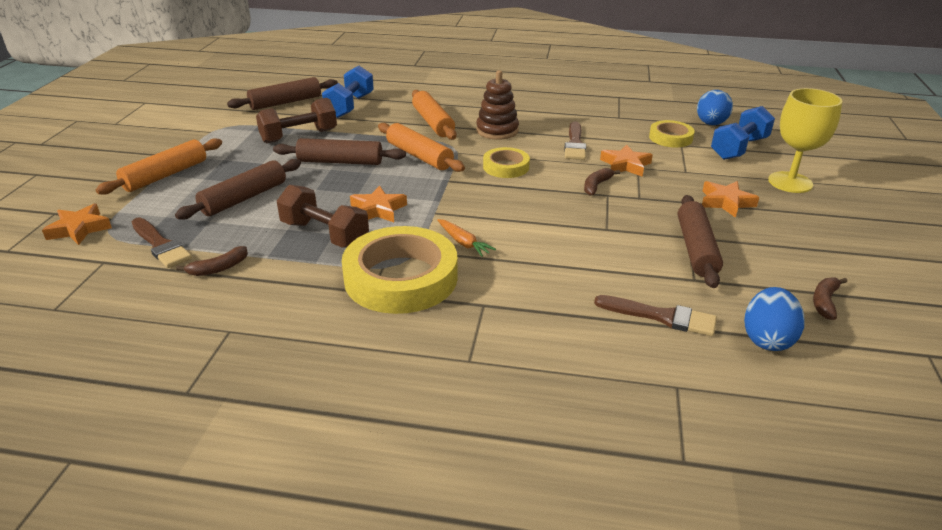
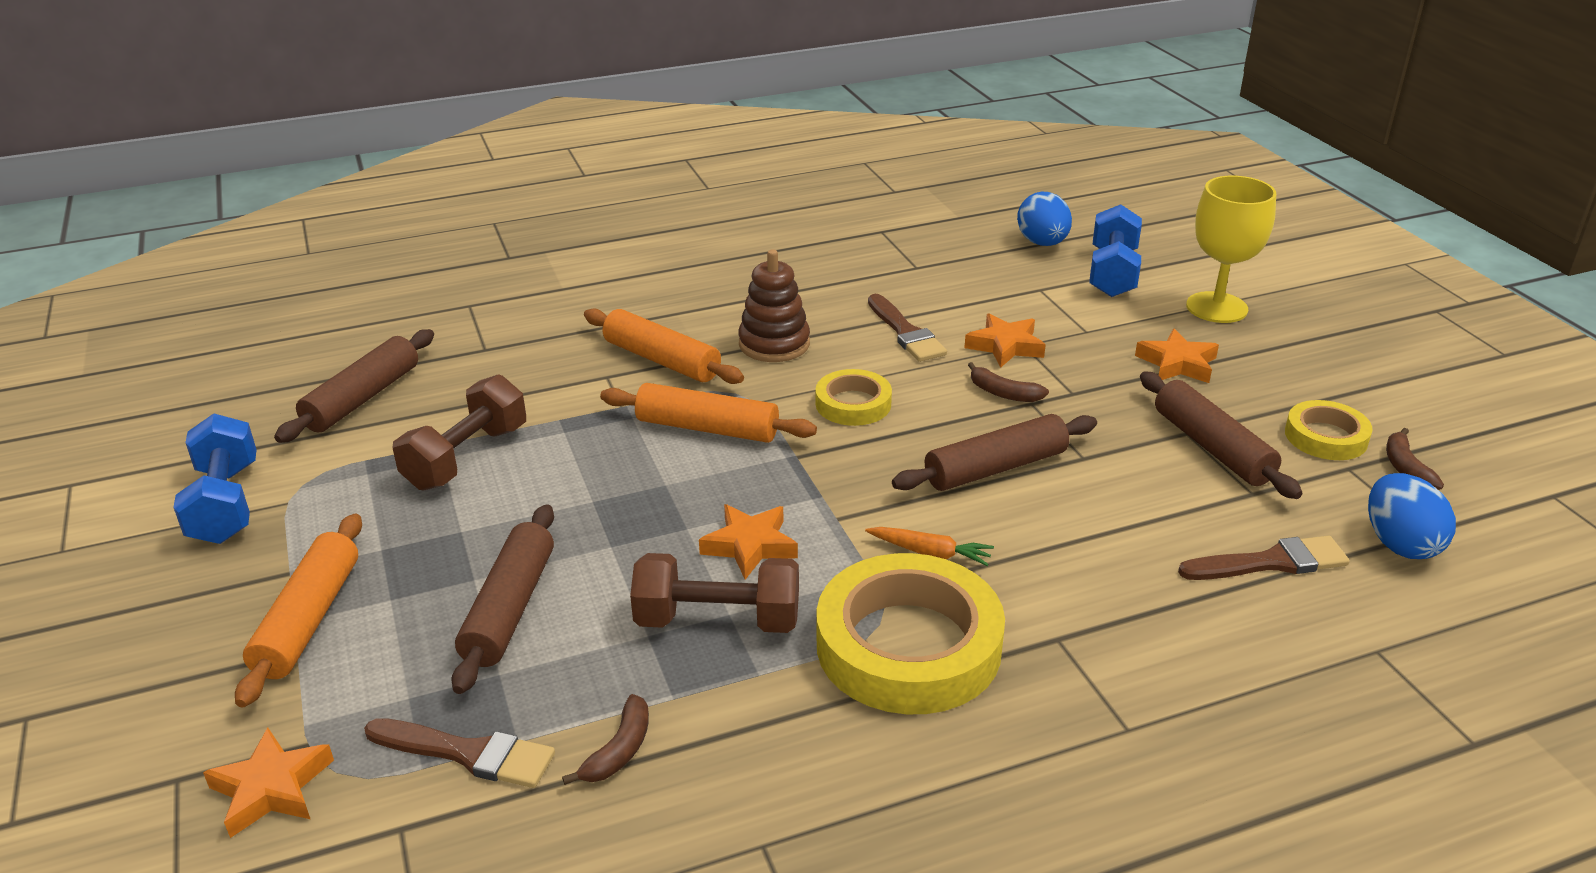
camera: 30 degrees left, 0 degrees up
brown rolling pin [273,138,406,165] -> brown rolling pin moved to [892,414,1097,491]
blue dumbbell [322,66,374,118] -> blue dumbbell moved to [173,414,257,544]
brown banana [584,168,620,195] -> brown banana turned 60 degrees counterclockwise [968,362,1049,402]
yellow tape [649,120,695,148] -> yellow tape moved to [1285,400,1372,460]

